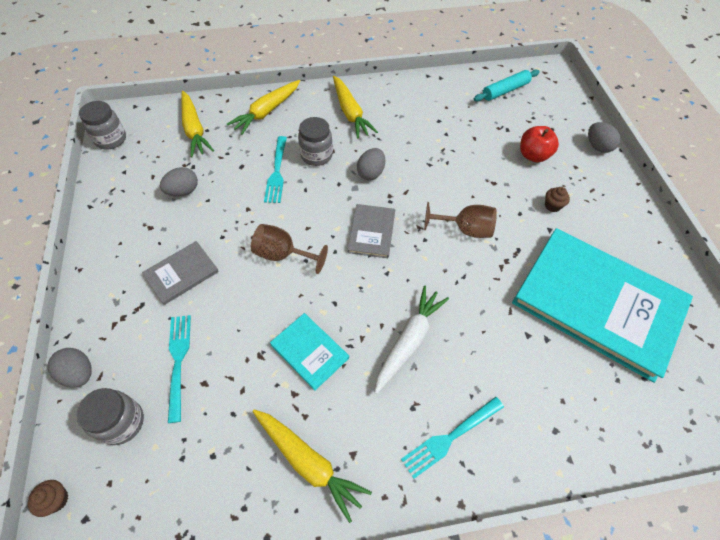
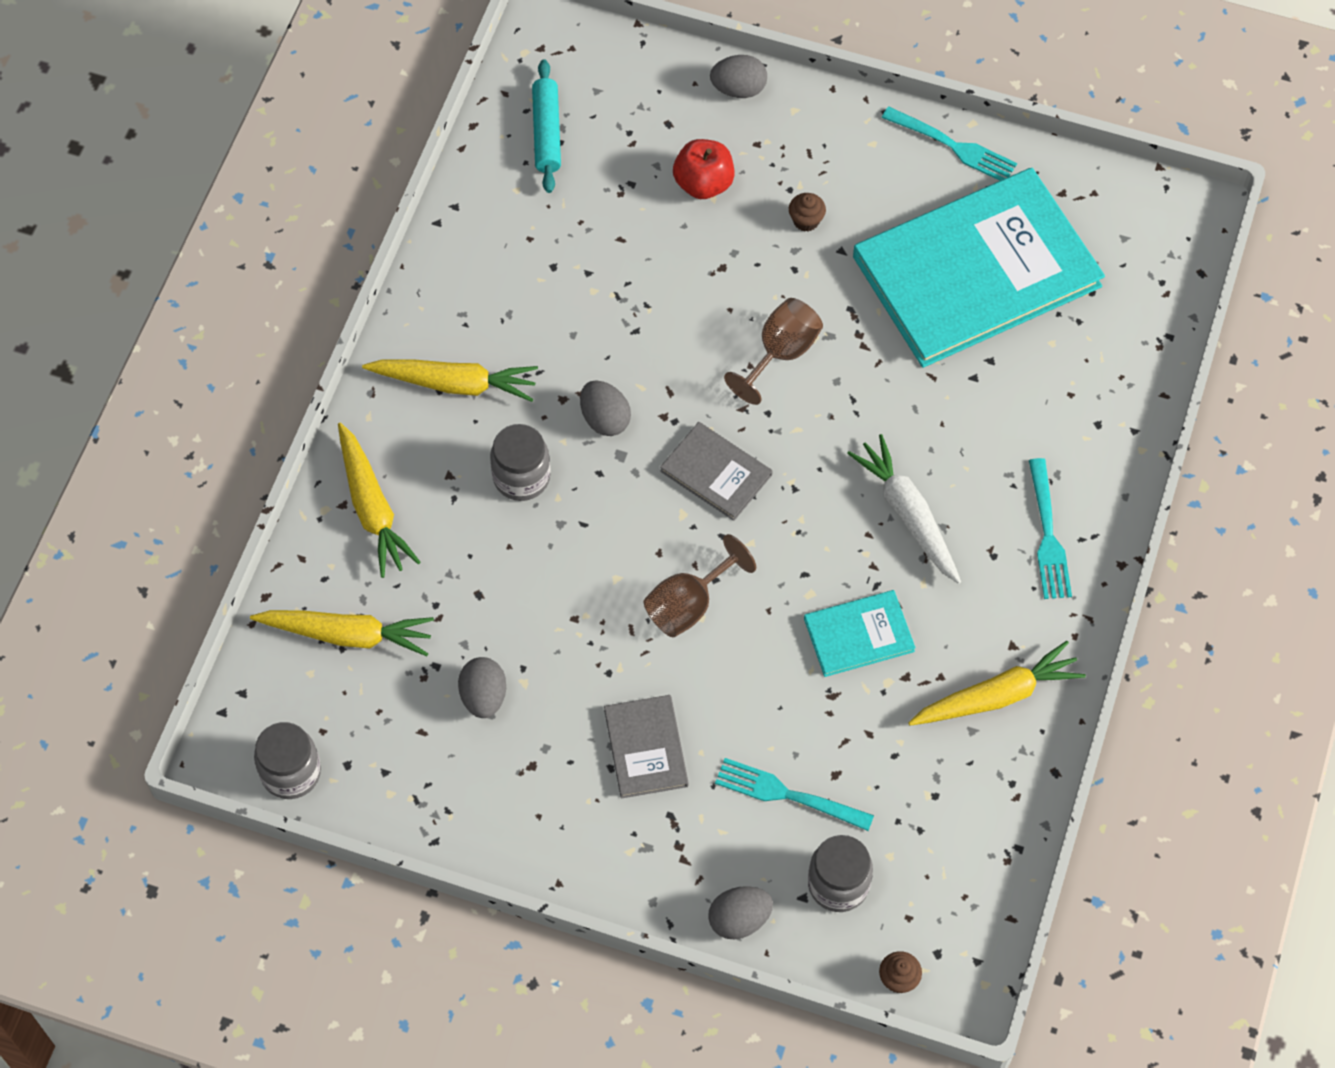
camera: 60 degrees left, 5 degrees up
turquoise fork [264,136,287,203] -> turquoise fork moved to [881,106,1017,181]

